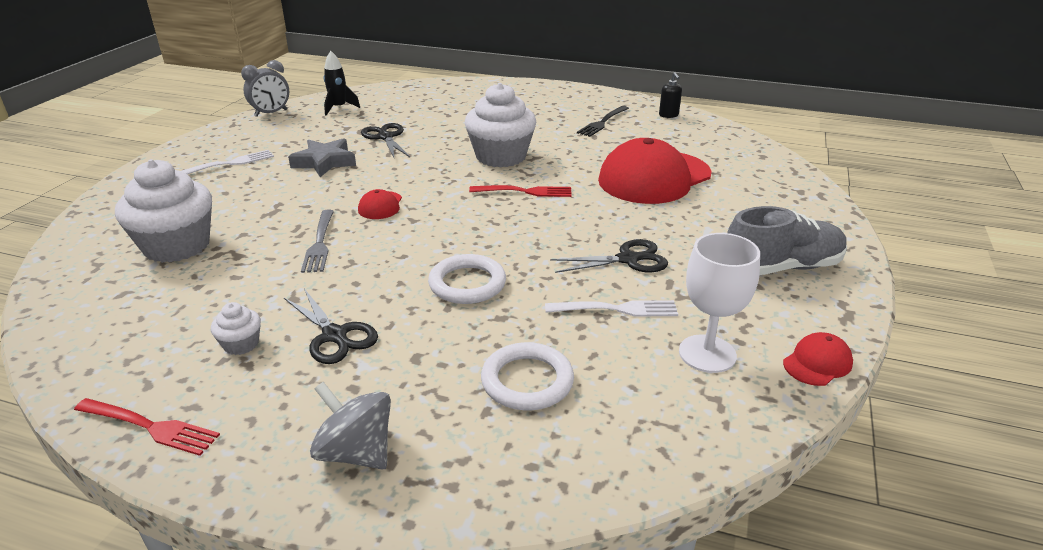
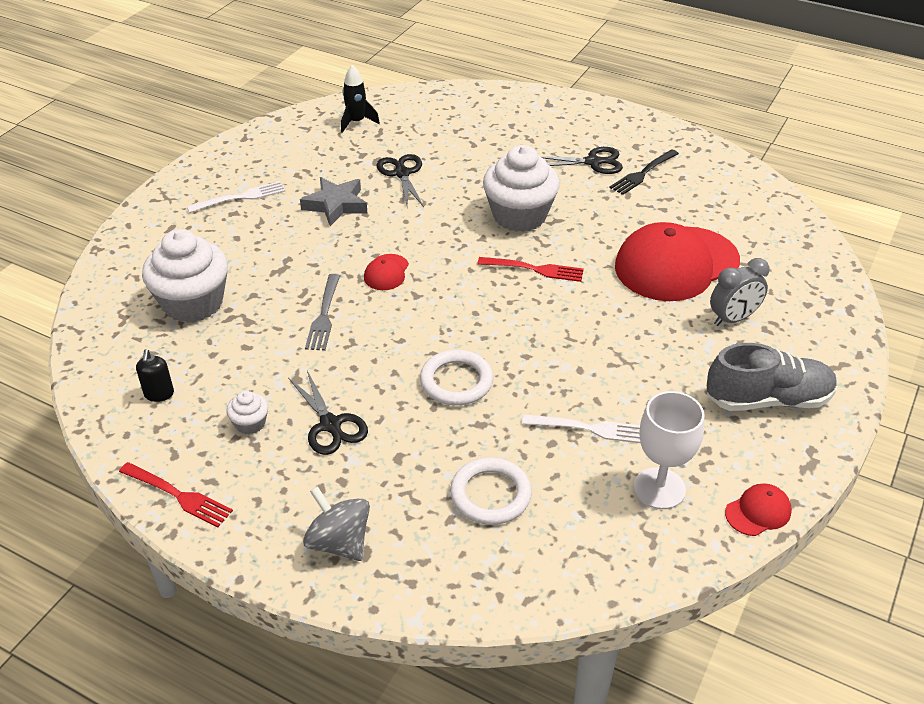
camera: 10 degrees right, 10 degrees up
grey clock [241,60,289,117] -> grey clock moved to [710,258,770,326]
black scissors [550,239,668,273] -> black scissors moved to [540,147,623,174]
black soap dispenser [659,72,682,118] -> black soap dispenser moved to [136,349,174,402]

